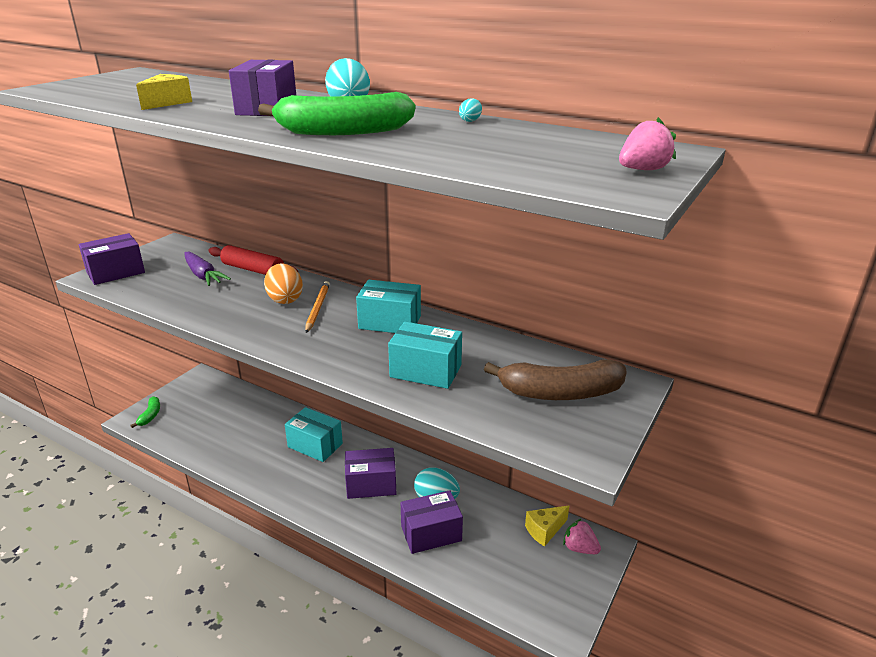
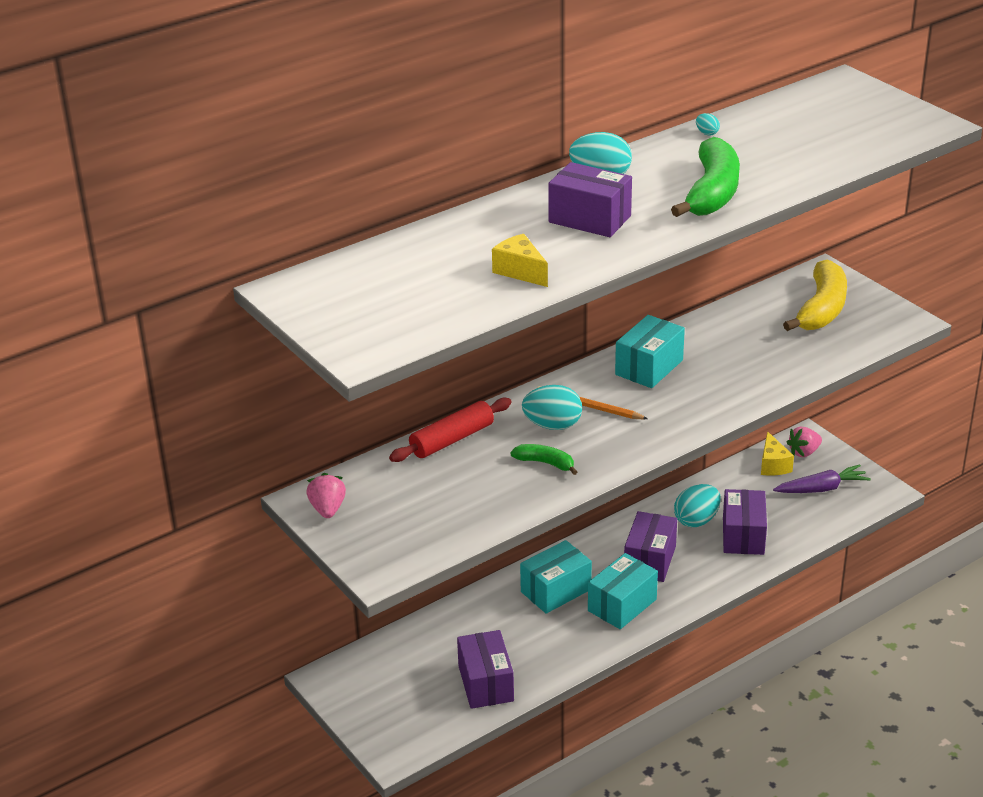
camera: 65 degrees left, 5 degrees up
purple box [79,233,145,285] -> purple box moved to [457,630,514,709]
green banana [130,396,160,428] -> green banana moved to [510,444,577,475]
purple carrot [185,252,231,286] -> purple carrot moved to [773,464,871,493]
orange egg [264,264,303,304] -> turquoise egg [522,385,582,430]
turquoise box [388,322,462,389] -> turquoise box moved to [588,553,658,629]
brown banana [484,359,627,400] -> yellow banana [783,259,847,331]
pink strawberry [619,117,676,170] -> pink strawberry moved to [306,473,346,518]

